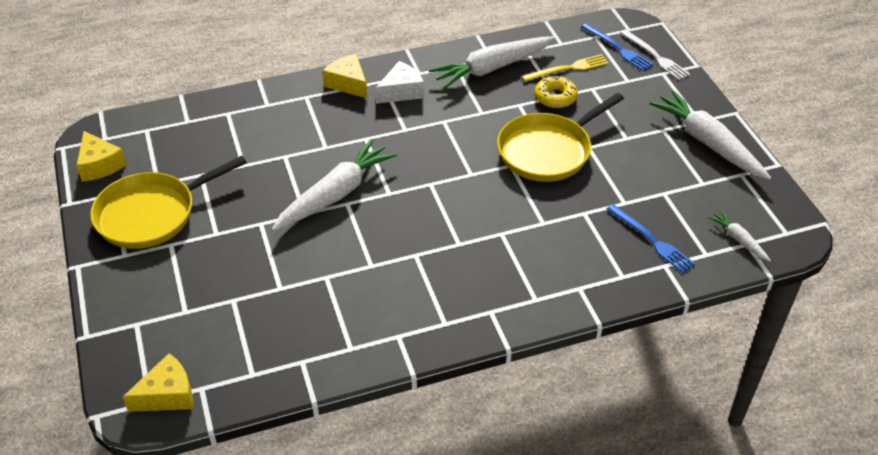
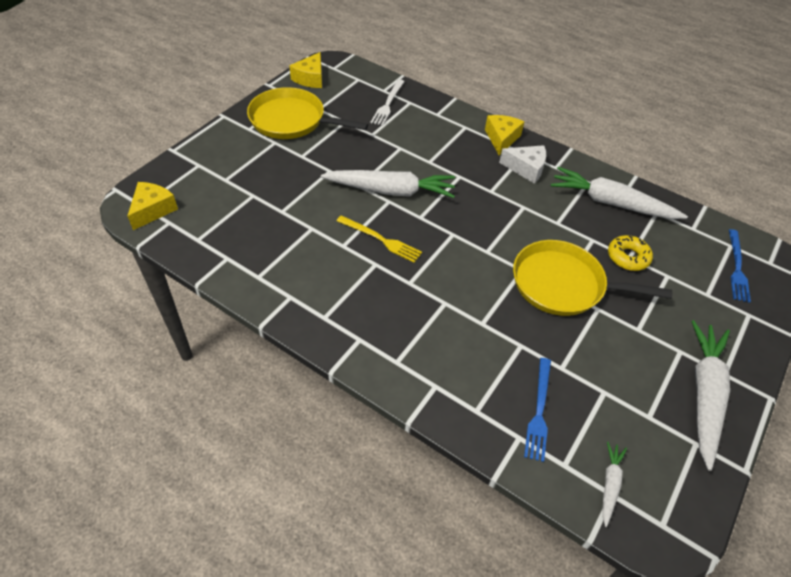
camera: 50 degrees right, 5 degrees up
yellow cheese [123,353,193,412] -> yellow cheese turned 90 degrees counterclockwise [128,182,178,230]
yellow fork [521,54,609,82] -> yellow fork moved to [337,215,422,263]
white fork [620,29,690,80] -> white fork moved to [370,79,405,126]

